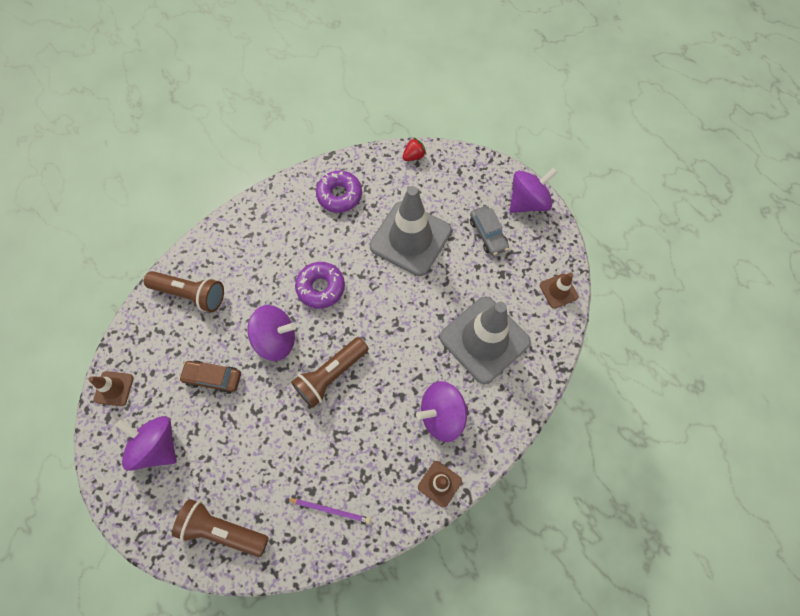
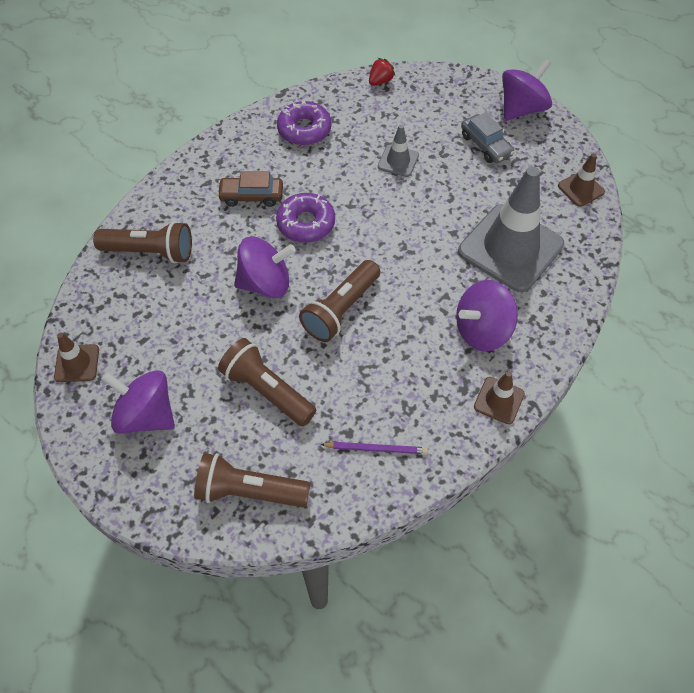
camera: 10 degrees left, 10 degrees down
brown car [179,360,241,394] -> brown car moved to [217,171,283,207]
grey traffic cone [370,186,452,276] -> grey traffic cone [378,125,419,177], size x0.45
none -> brown flashlight [218,338,316,426]

